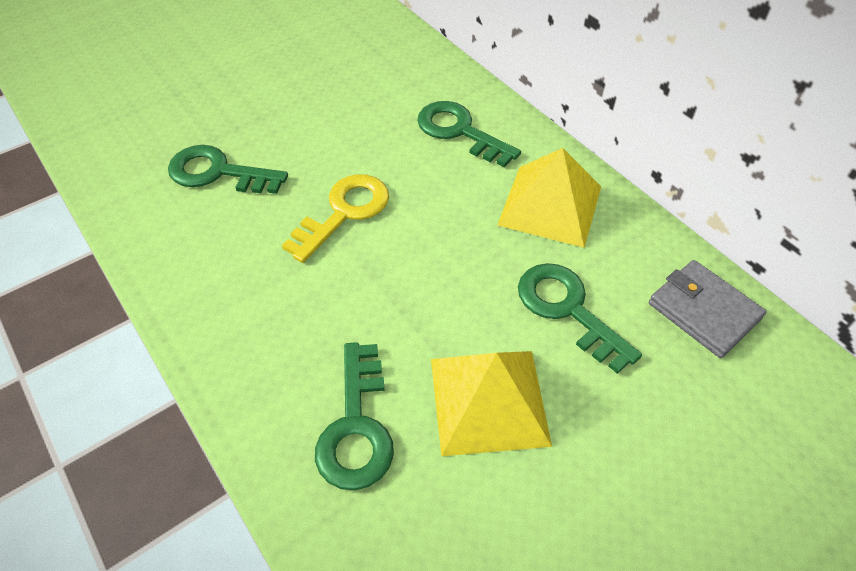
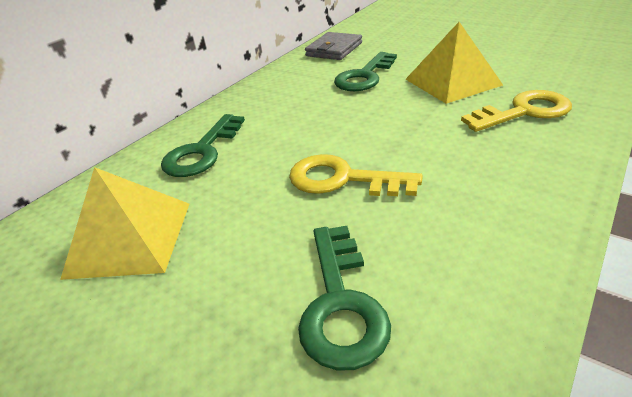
camera: 105 degrees left, 15 degrees down
green key [315,342,394,490] -> yellow key [461,90,572,132]
yellow pyramid [497,148,601,248] -> yellow pyramid moved to [60,167,189,280]

